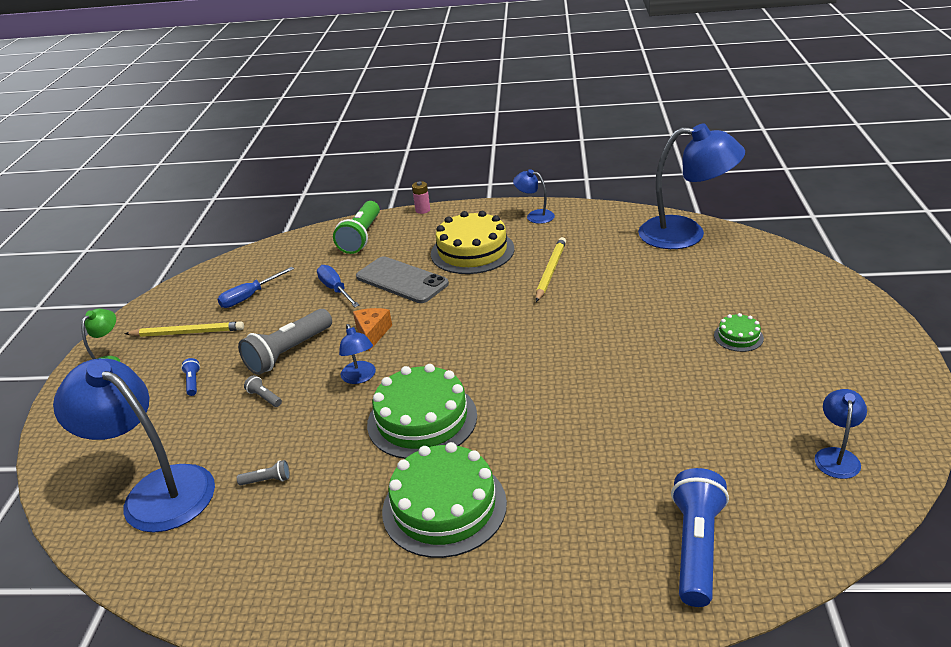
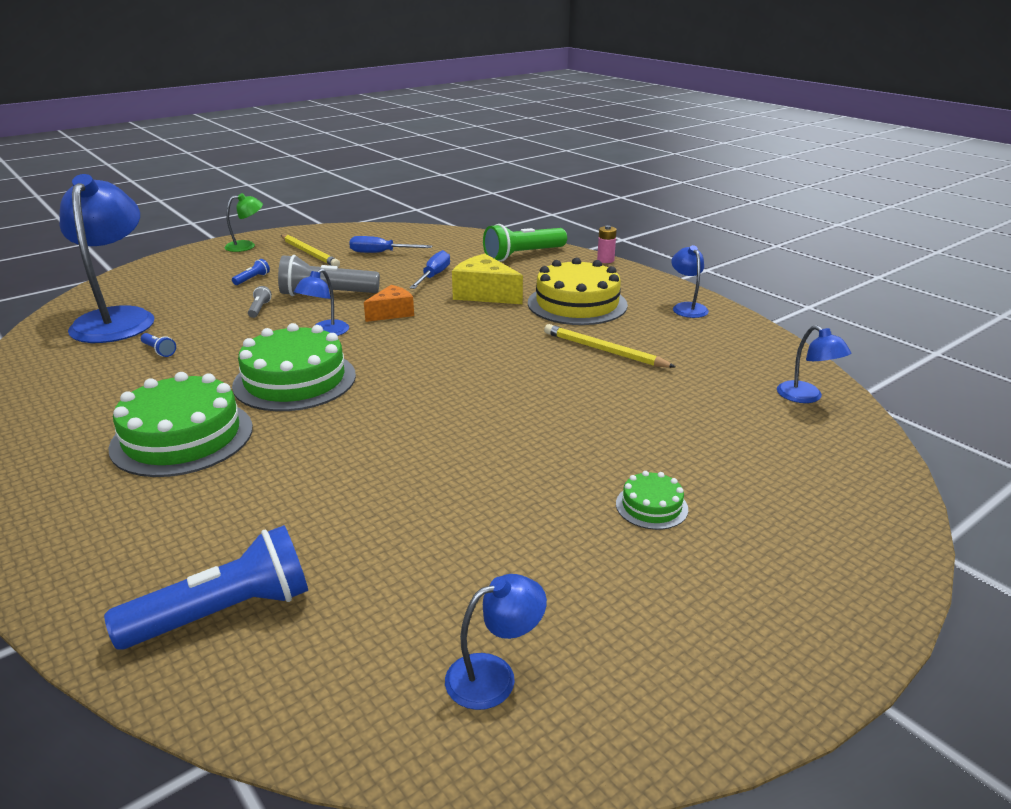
camera: 45 degrees right, 5 degrees down
grey flashlight [237,460,290,486] -> blue flashlight [141,333,176,357]
grey phone [356,256,449,303] -> yellow cheese [452,254,523,304]
yellow pencil [536,237,566,302] -> yellow pencil turned 120 degrees counterclockwise [544,324,676,368]
blue lamp [638,123,745,249] -> blue lamp [777,325,851,403], size x0.46

